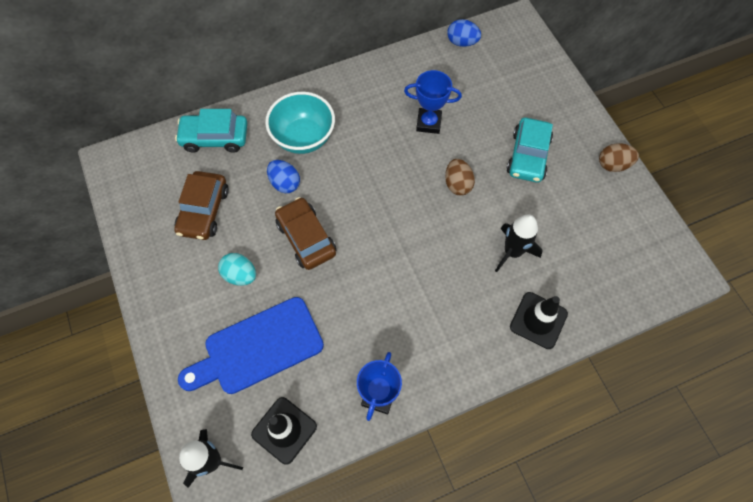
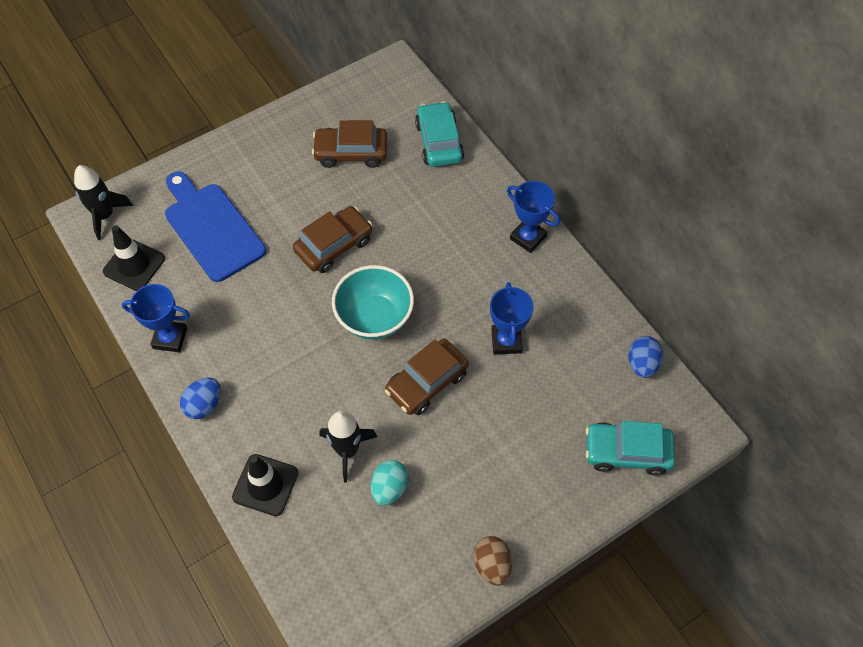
camera: 80 degrees right, 5 degrees down
turquoise egg [218,253,256,286] -> turquoise egg moved to [371,460,409,505]
turquoise bowl [265,92,335,154] -> turquoise bowl moved to [332,265,414,340]
blue egg [267,160,300,193] -> blue egg moved to [180,377,221,419]
brown egg [445,159,475,195] -> brown car [385,339,469,415]
turquoise car [507,118,553,182] -> turquoise car moved to [586,421,675,476]
none -> blue trophy [507,181,560,253]

